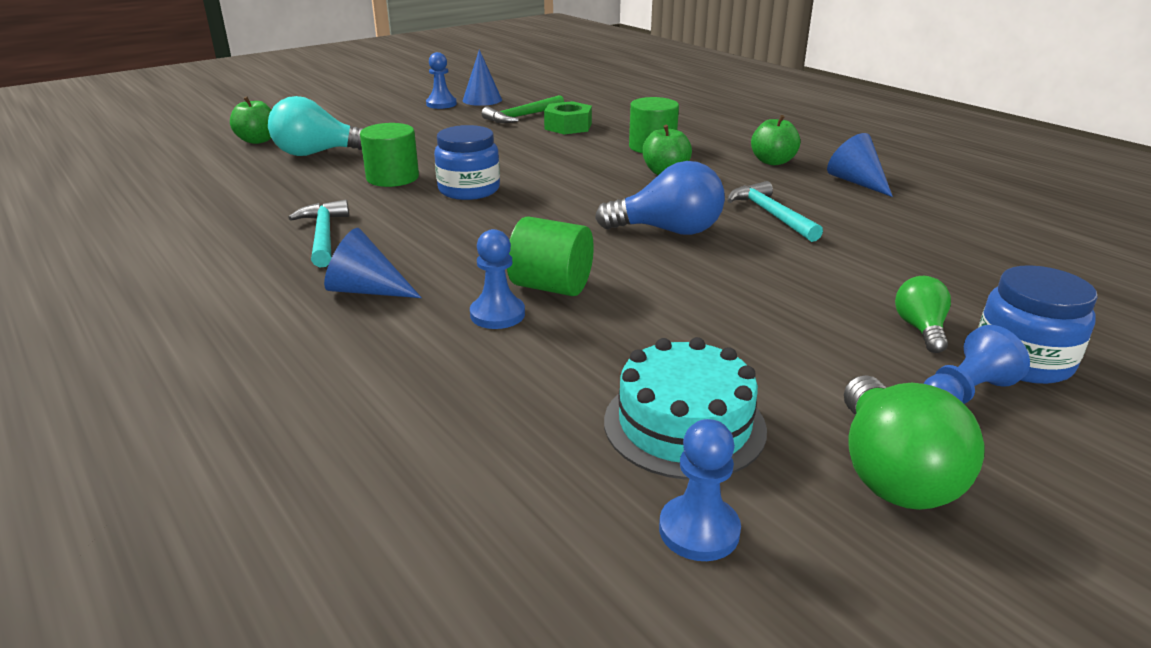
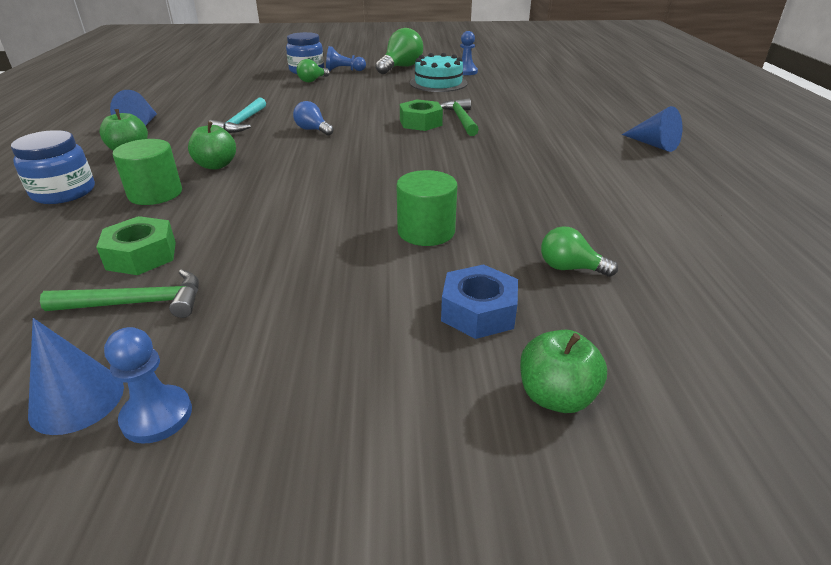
camera: 145 degrees left, 5 degrees up
turquoise light bulb [268,96,364,156] -> blue nut [441,264,518,339]
turquoise hammer [288,200,349,268] -> none
blue cone [324,228,422,298] -> blue cone moved to [622,106,683,152]
blue jar [434,125,500,200] -> blue jar moved to [11,130,95,204]
blue pawn [470,229,525,329] -> green hammer [440,98,479,136]
green cylinder [507,216,594,296] -> green nut [400,99,443,131]
blue light bulb [595,161,725,235] -> blue light bulb [293,101,334,136], size x0.57
none -> green light bulb [541,226,618,277]

